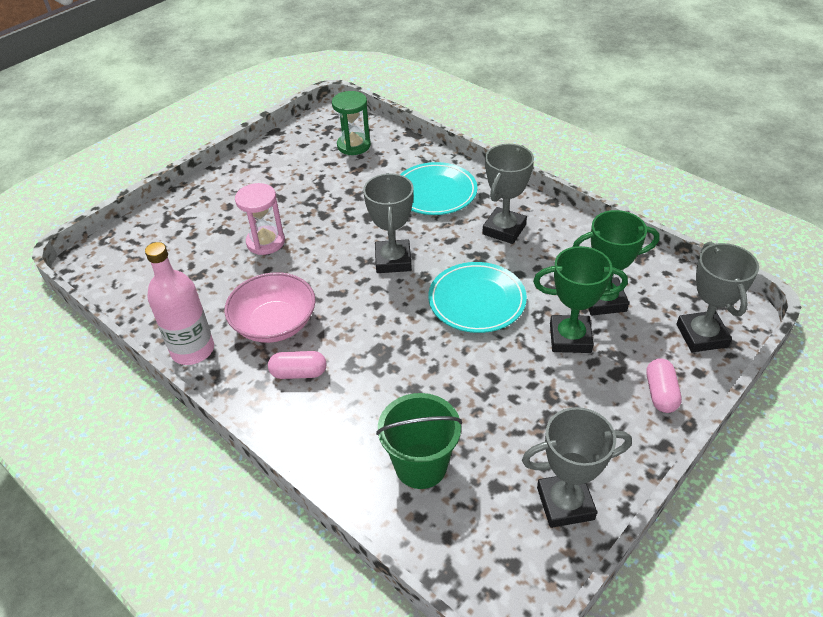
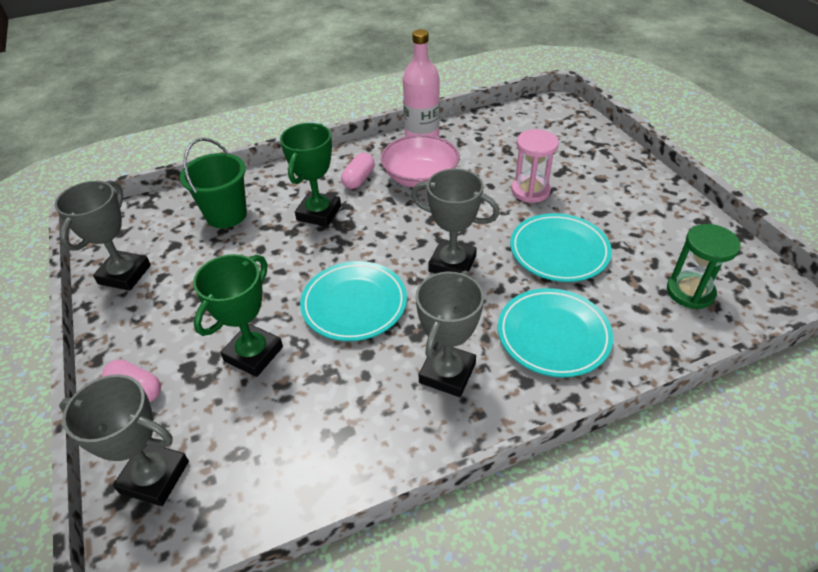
camera: 115 degrees right, 0 degrees up
grey trophy [482,144,534,244] -> grey trophy turned 60 degrees clockwise [416,270,484,397]
green trophy [573,210,660,315] -> green trophy moved to [280,123,341,227]
none -> turquoise plate [510,213,612,282]

